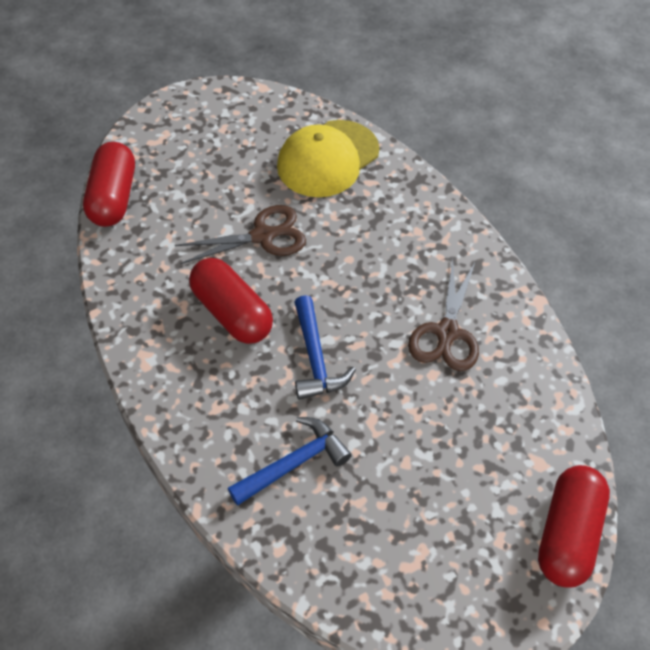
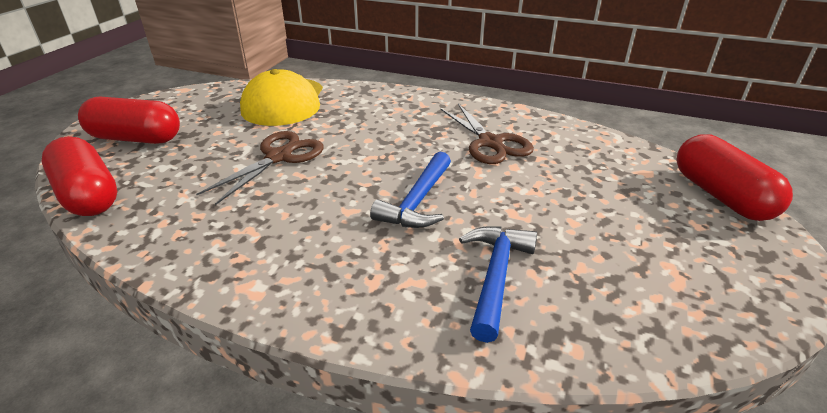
camera: 40 degrees left, 20 degrees down
red capsule [189,258,273,344] -> red capsule moved to [78,97,180,144]
blue hammer [295,295,356,400] -> blue hammer turned 75 degrees clockwise [370,152,451,228]

